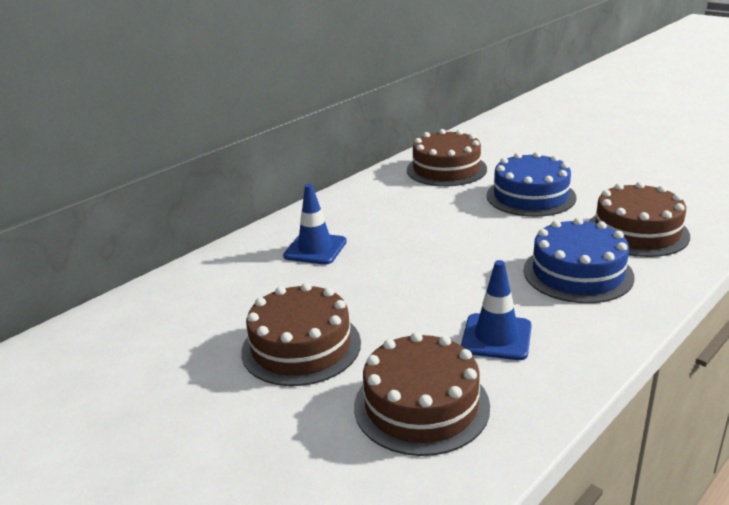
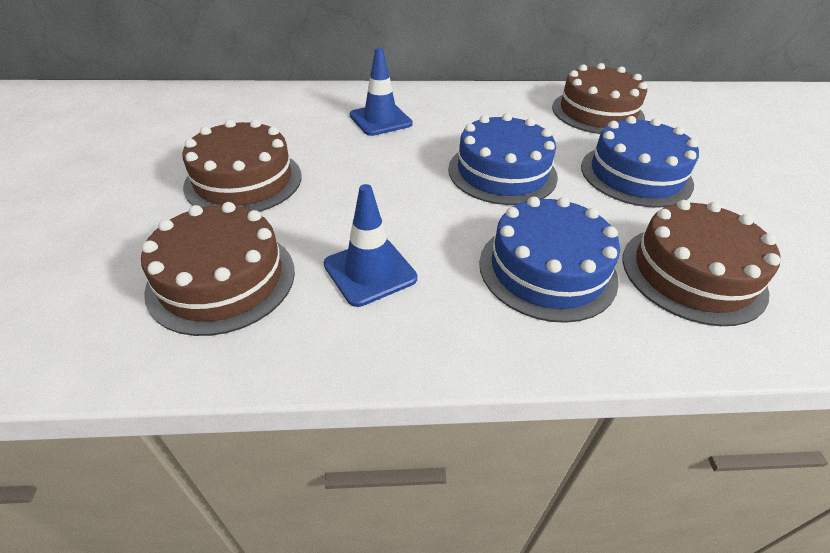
camera: 40 degrees right, 15 degrees up
none -> blue cake [448,113,558,205]

